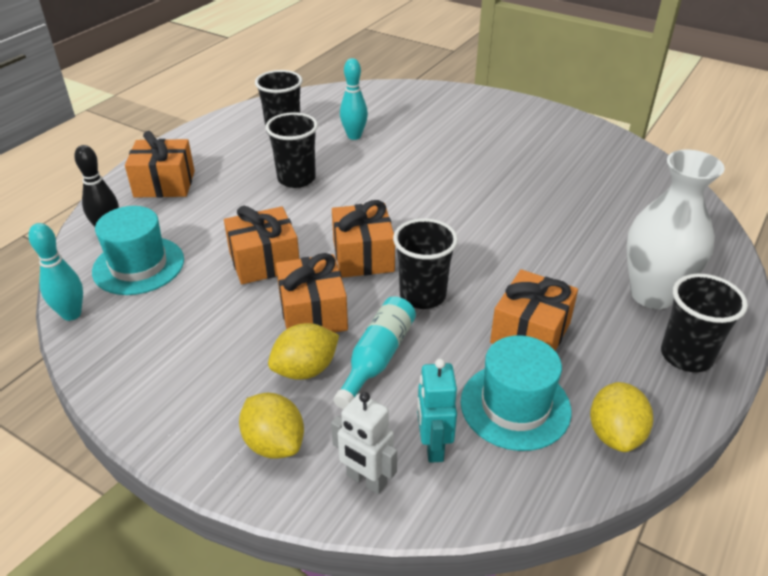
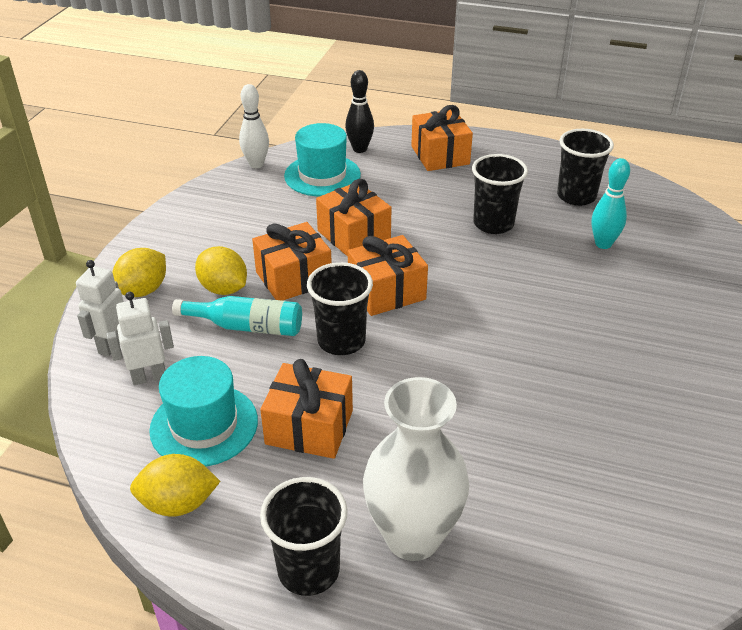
camera: 75 degrees right, 0 degrees up
turquoise bowling pin [29,223,83,321] -> white bowling pin [239,84,269,168]
turquoise robot [417,359,457,463] -> white robot [106,292,174,385]

